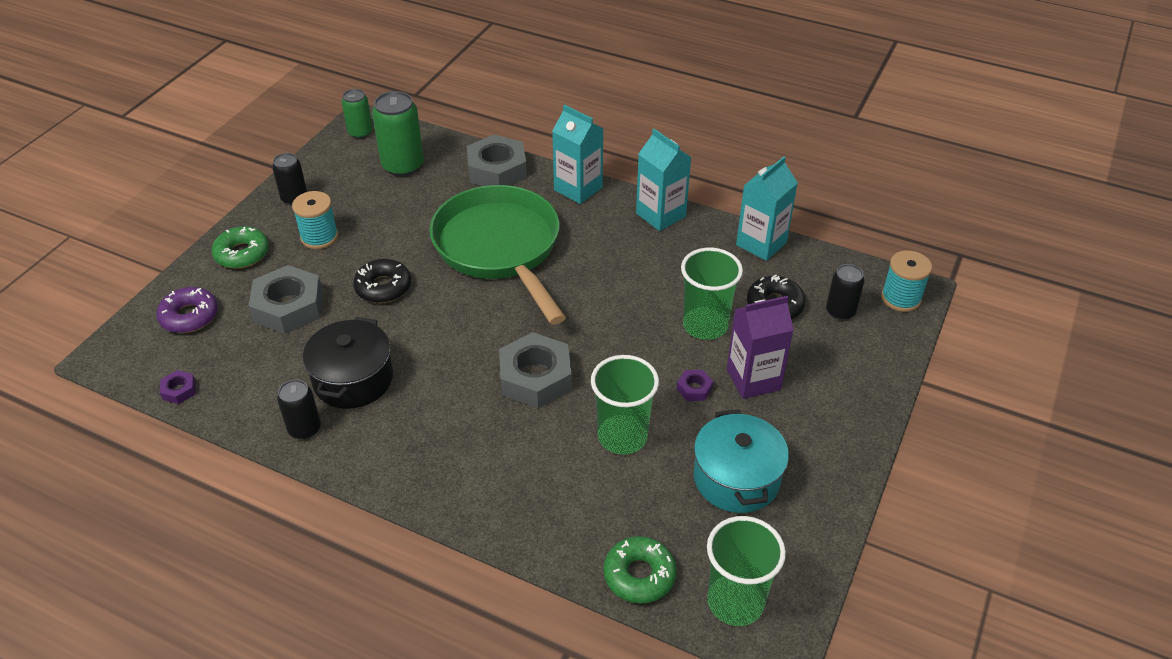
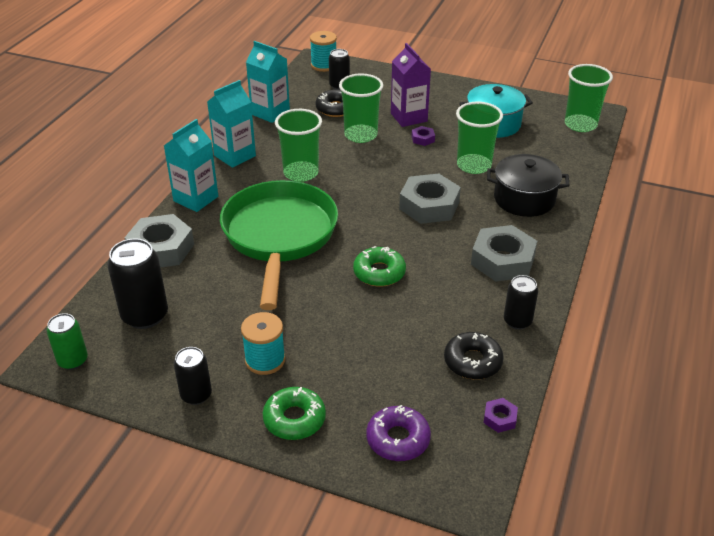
camera: 95 degrees left, 5 degrees down
grey nut [248,265,323,334] -> grey nut moved to [471,225,537,282]
black pot [303,317,393,409] -> black pot moved to [487,154,570,217]
black donut [353,259,411,303] -> black donut moved to [444,332,504,379]
green can [372,91,424,176] -> black can [107,239,168,329]
green pan [429,185,566,325] -> green pan turned 120 degrees clockwise [220,180,338,310]
green donut [604,536,677,604] -> green donut moved to [353,246,406,287]
none -> green cup [275,109,322,182]

